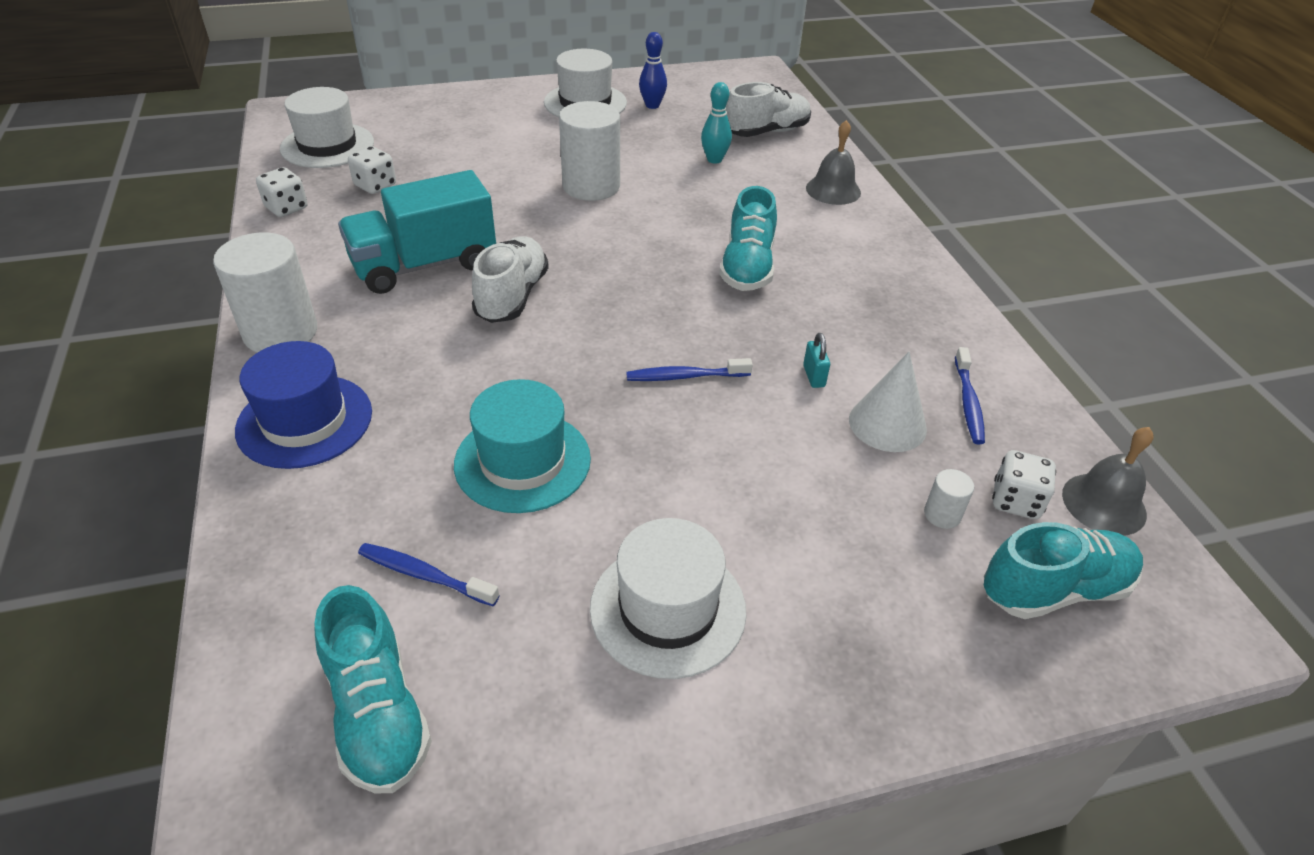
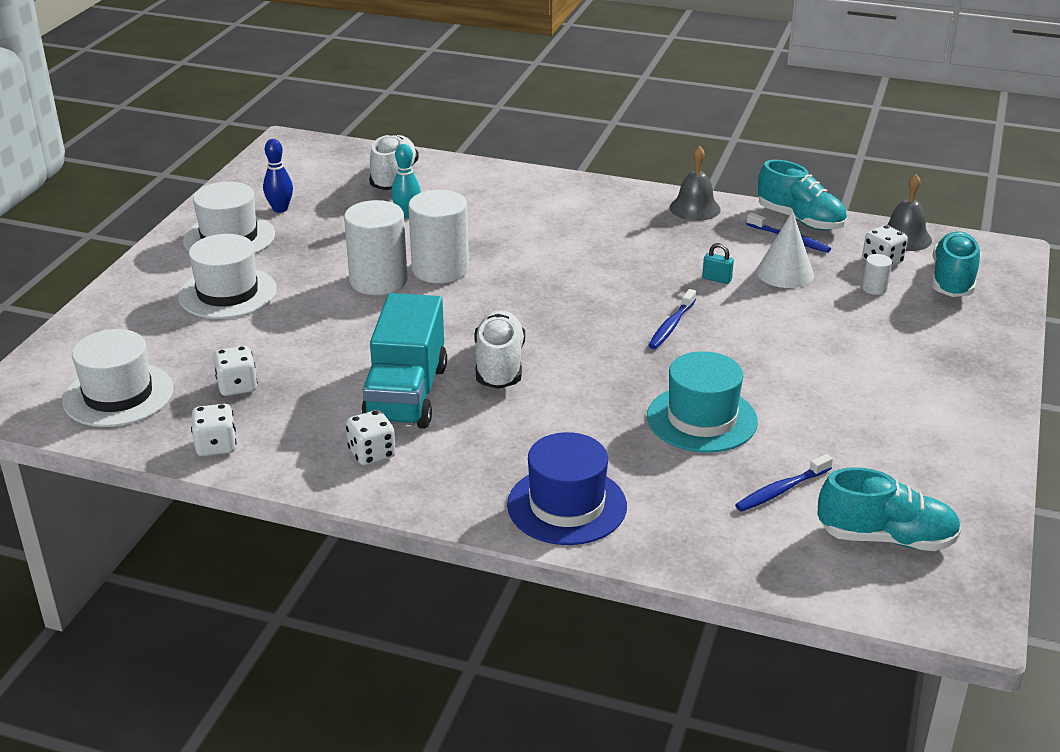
camera: 55 degrees left, 10 degrees down
white cylinder [213,233,317,353] -> white cylinder moved to [408,190,469,283]
white shoe [472,236,549,323] -> white shoe turned 45 degrees clockwise [474,310,525,389]
white hat [590,518,747,679] -> white hat moved to [178,234,276,319]
turquoise shoe [719,186,777,291] -> turquoise shoe moved to [758,160,847,230]
grey bell [806,120,861,205] -> grey bell moved to [669,146,721,221]
none -> white dice [346,410,396,465]

